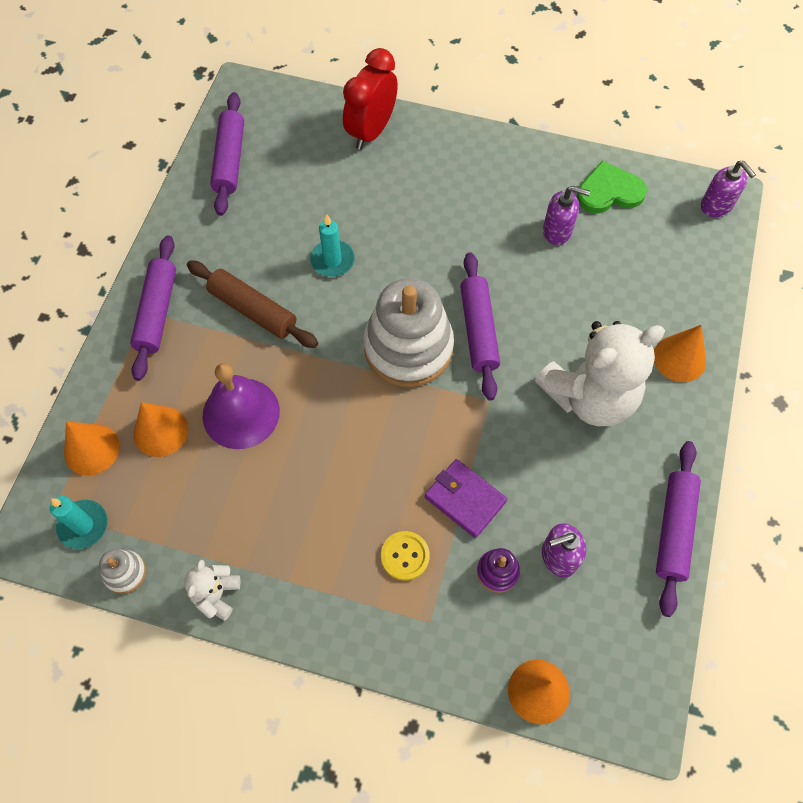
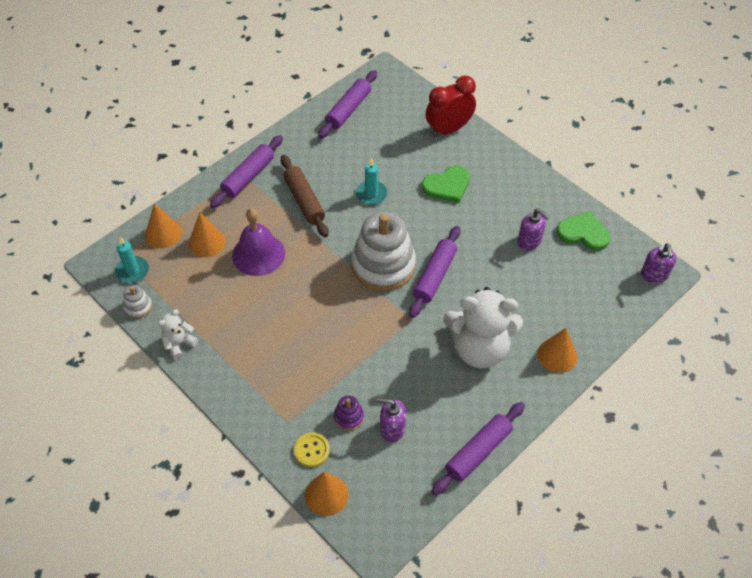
camera: 30 degrees right, 10 degrees down
yellow button [381,531,430,581] -> yellow button moved to [294,432,330,467]
purple wallet [425,459,507,538] -> none
none -> green heart [422,166,470,203]

